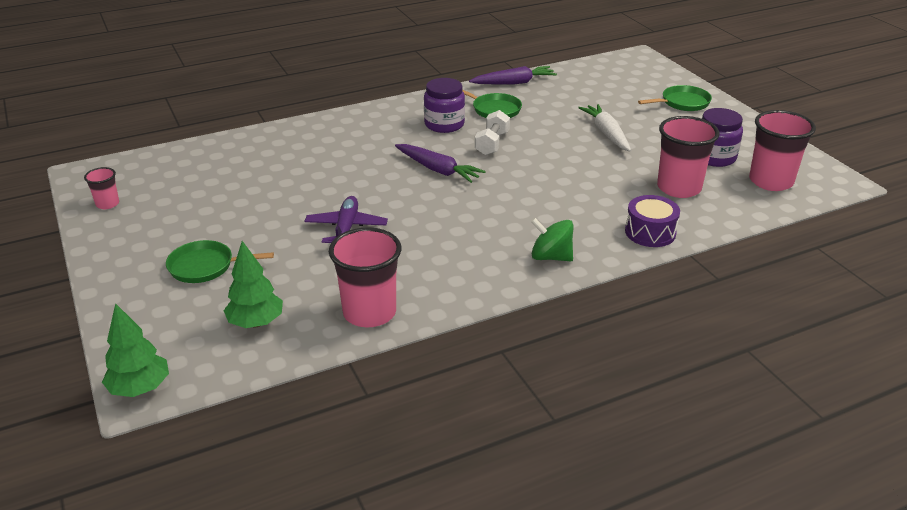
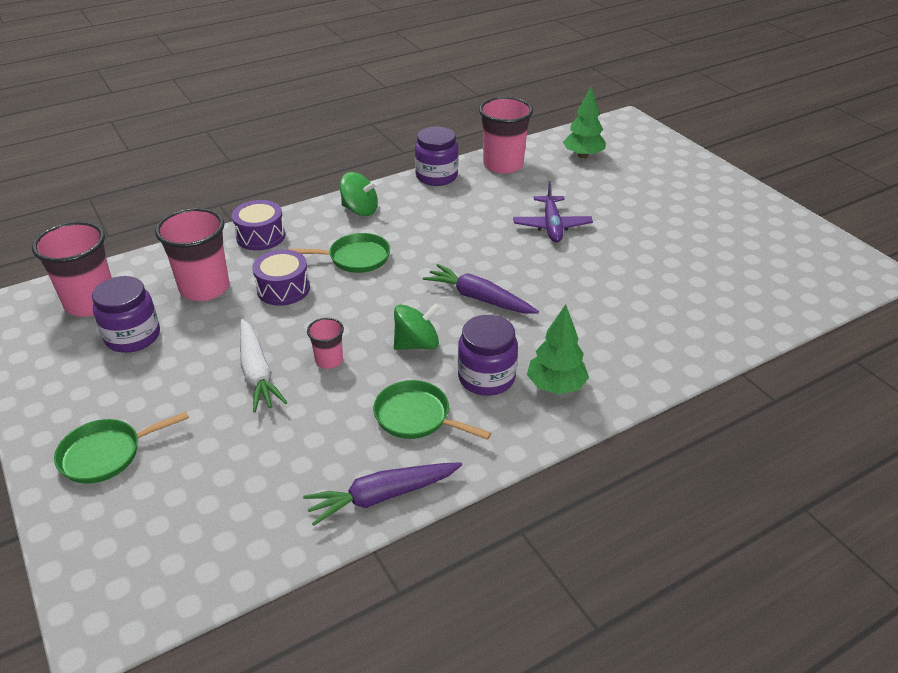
camera: 175 degrees right, 5 degrees up
pink cup [84,167,119,209] -> pink cup moved to [307,318,344,369]
green tree [102,303,169,397] -> green tree moved to [527,305,589,394]
green pan [166,240,274,283] -> green pan moved to [288,233,390,273]
white dumbbell [475,110,510,156] -> green spinning top [394,303,440,350]
none -> purple drum [252,249,310,306]
none -> purple jar [415,126,458,186]

